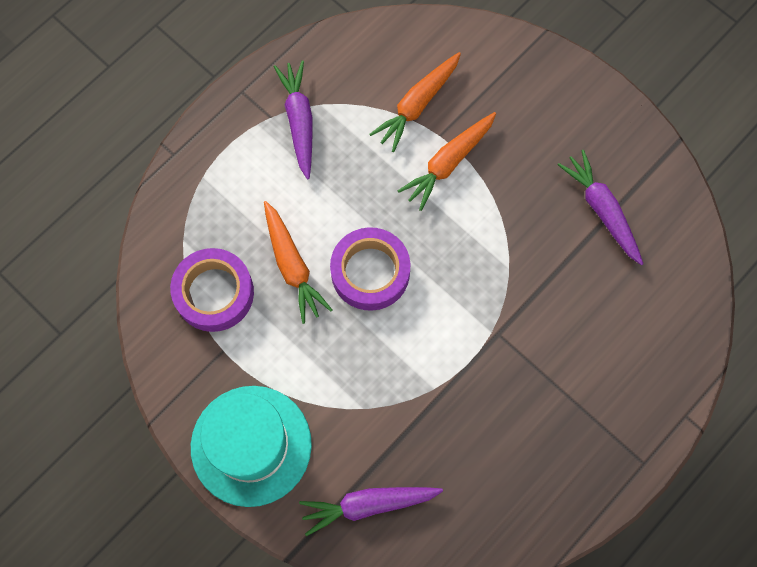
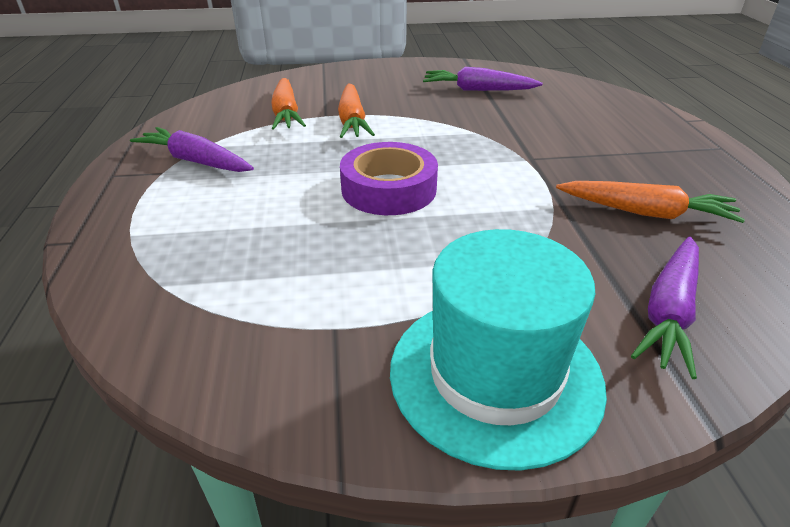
camera: 50 degrees left, 35 degrees down
purple tape [170,248,254,332] -> none
orange carrot [264,201,332,324] -> orange carrot moved to [556,181,745,223]

